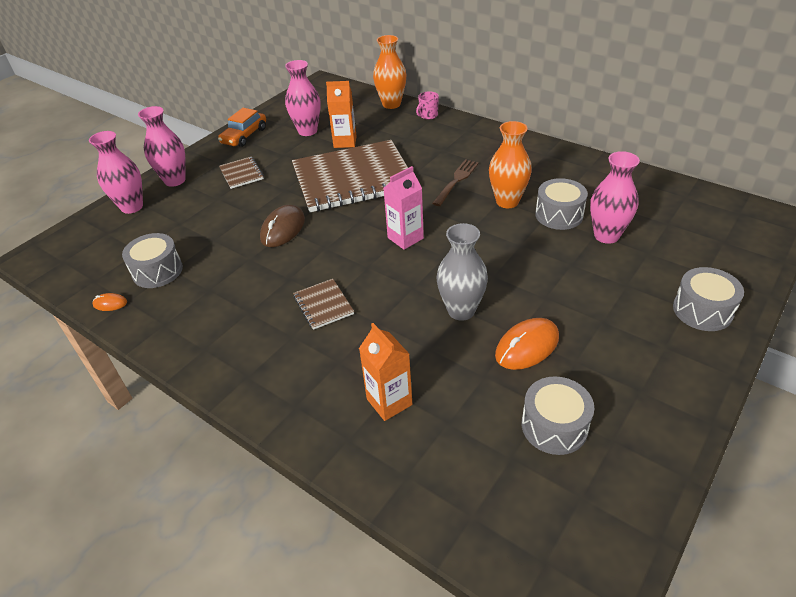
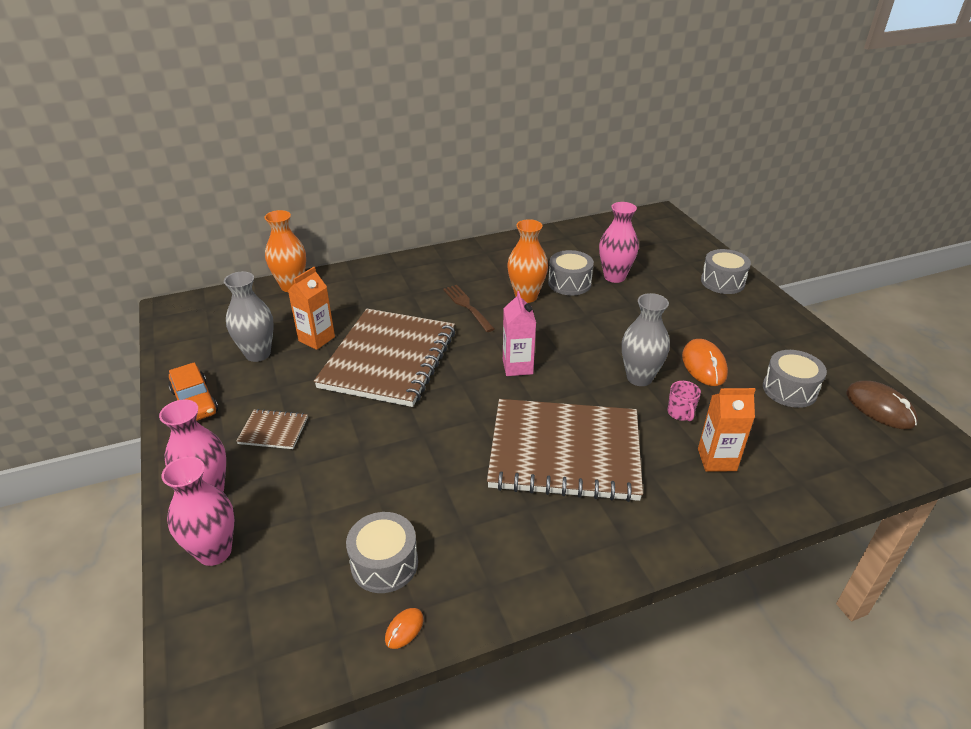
camera: 60 degrees left, 5 degrees down
brown mouse [260,205,305,247] -> brown mouse moved to [846,381,918,429]
pink vase [285,60,321,136] -> grey vase [224,272,274,362]
brown notebook [293,279,354,330] -> brown notebook [487,399,643,502], size x2.44
pink mug [416,91,439,120] -> pink mug moved to [667,381,701,421]

